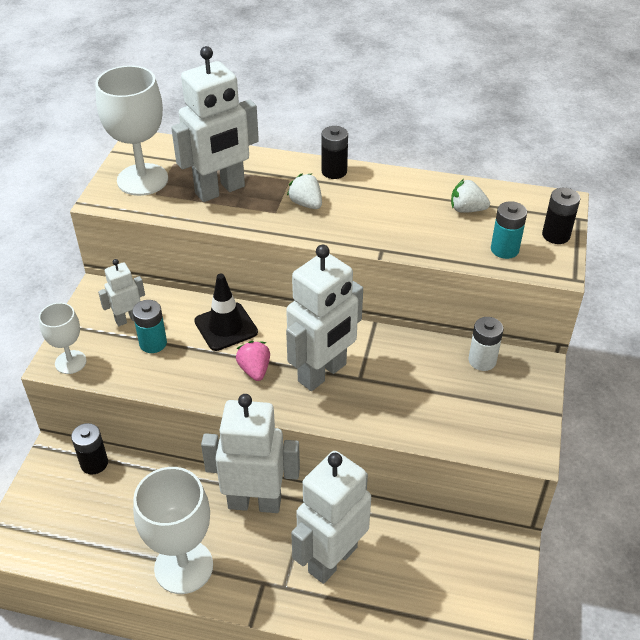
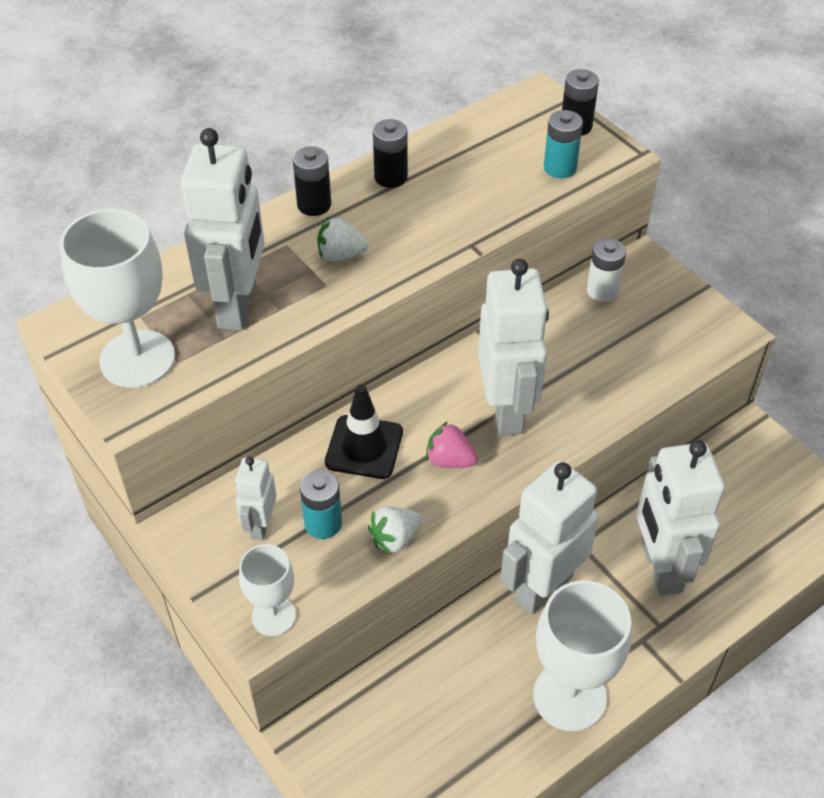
camera: 50 degrees left, 5 degrees up
black battery [71,423,108,475] -> black battery moved to [373,119,408,188]
white strawberry [451,179,490,213] -> white strawberry moved to [368,507,421,555]

